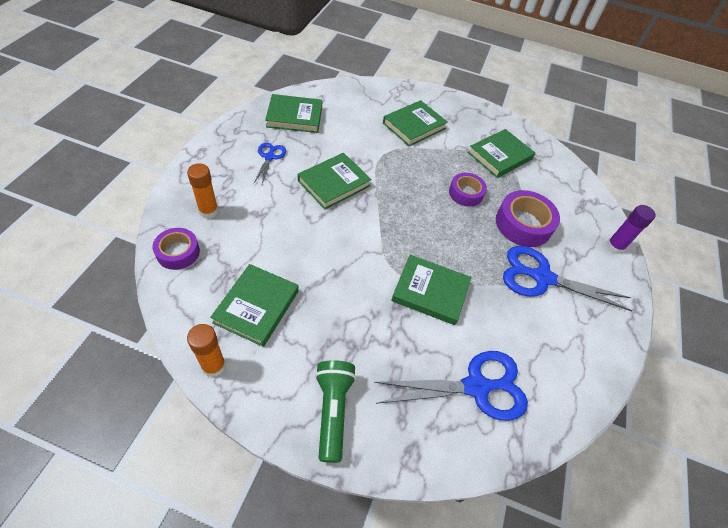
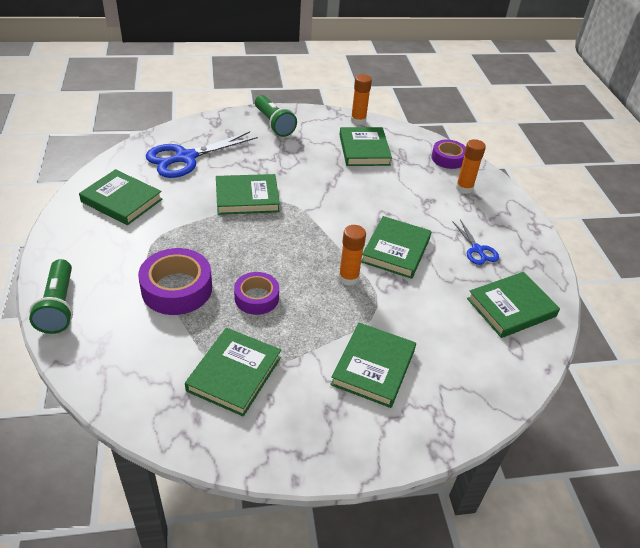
camera: 155 degrees right, 10 degrees down
blue scissors [503,246,632,311] -> none
purple glue stick [606,205,656,254] -> green flashlight [29,259,73,334]
none -> green book [79,169,162,225]
none -> orange glue stick [338,225,366,286]

